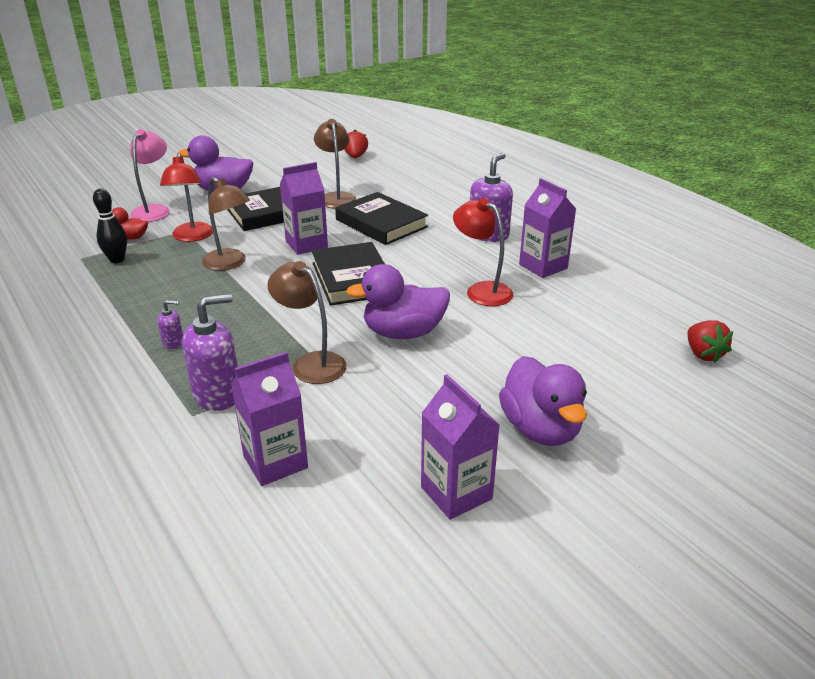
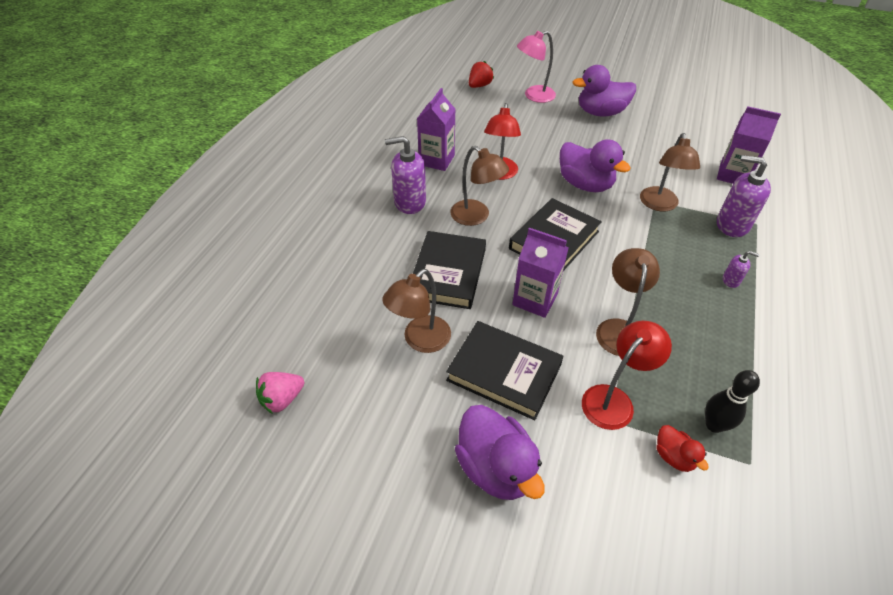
camera: 125 degrees left, 15 degrees up
pink lamp [130,129,170,222] -> pink lamp moved to [517,31,556,103]
purple soap dispenser [157,300,183,349] -> purple soap dispenser turned 150 degrees clockwise [723,251,759,288]
red strawberry [344,130,368,158] -> pink strawberry [256,372,304,414]
purple carton [421,374,500,520] -> none
purple duck [499,356,587,446] -> purple duck turned 135 degrees counterclockwise [572,65,636,116]
none -> brown lamp [450,146,509,226]

